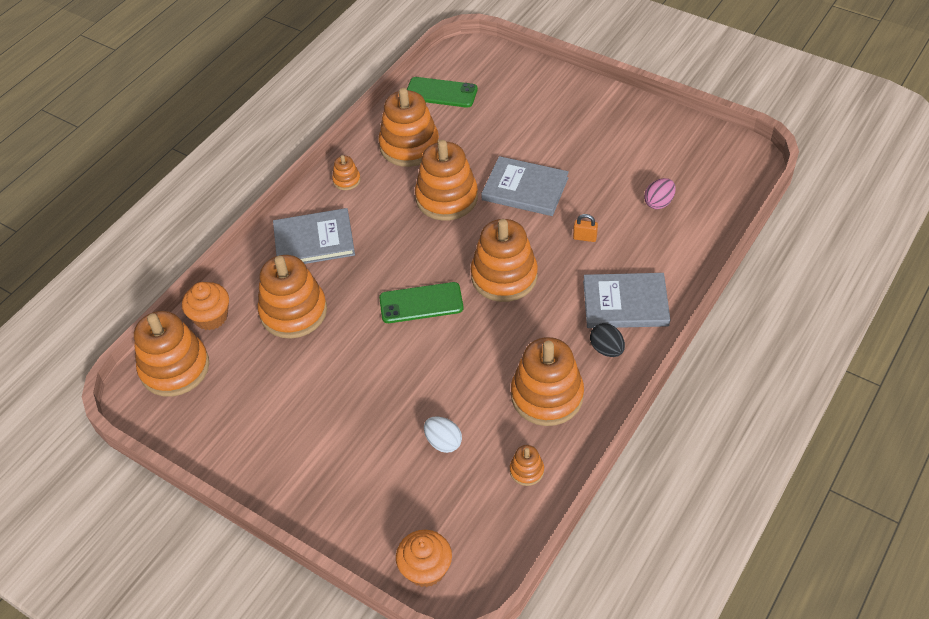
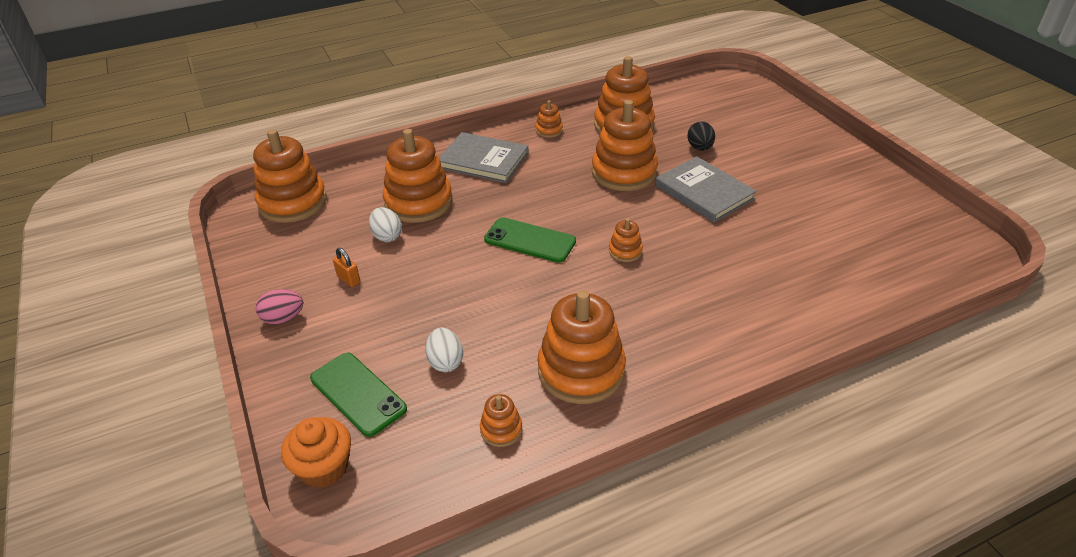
camera: 30 degrees right, 10 degrees down
orange cupcake [182,282,229,330] -> none
green phone [407,77,478,108] -> green phone moved to [310,352,407,437]
orange stacking toy [471,219,538,302] -> orange stacking toy [609,218,643,262], size x0.45
orange padlock [573,214,598,242] -> orange padlock moved to [333,248,360,287]
grey book [583,273,670,328] -> none
black egg [590,323,625,357] -> black egg moved to [687,122,715,151]
pink egg [644,178,676,209] -> pink egg moved to [256,289,303,324]
none -> white egg [369,207,402,242]

